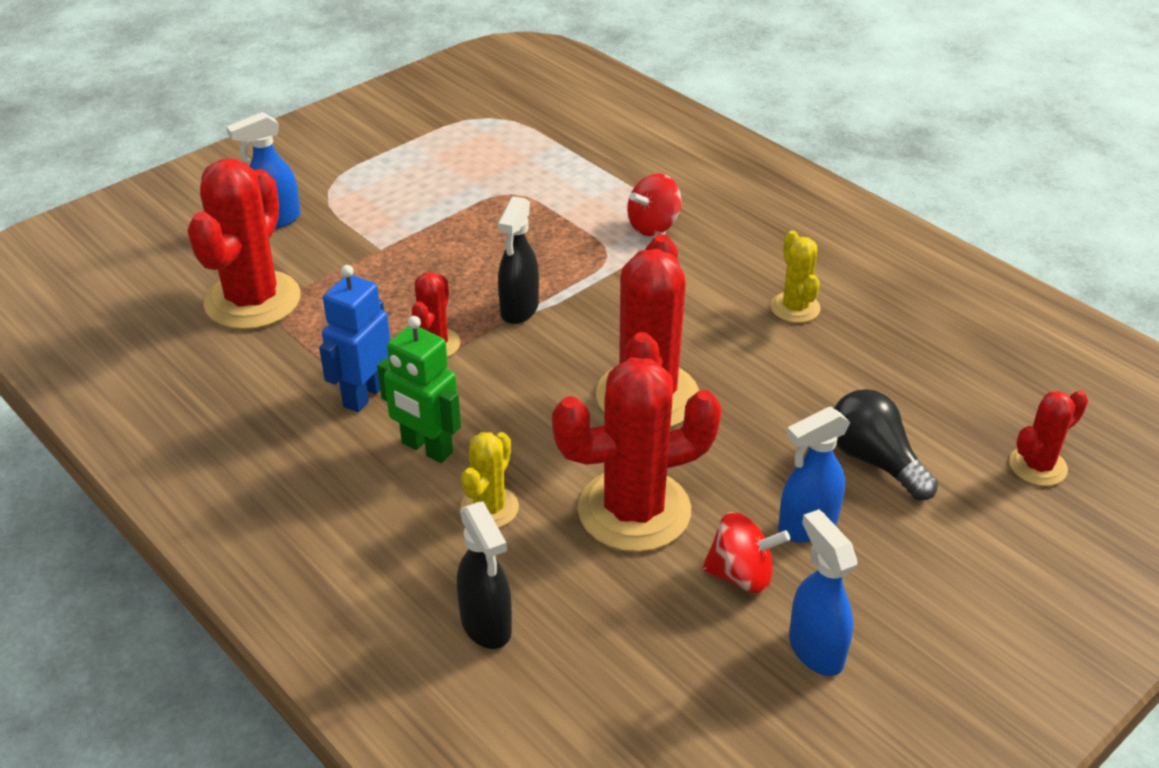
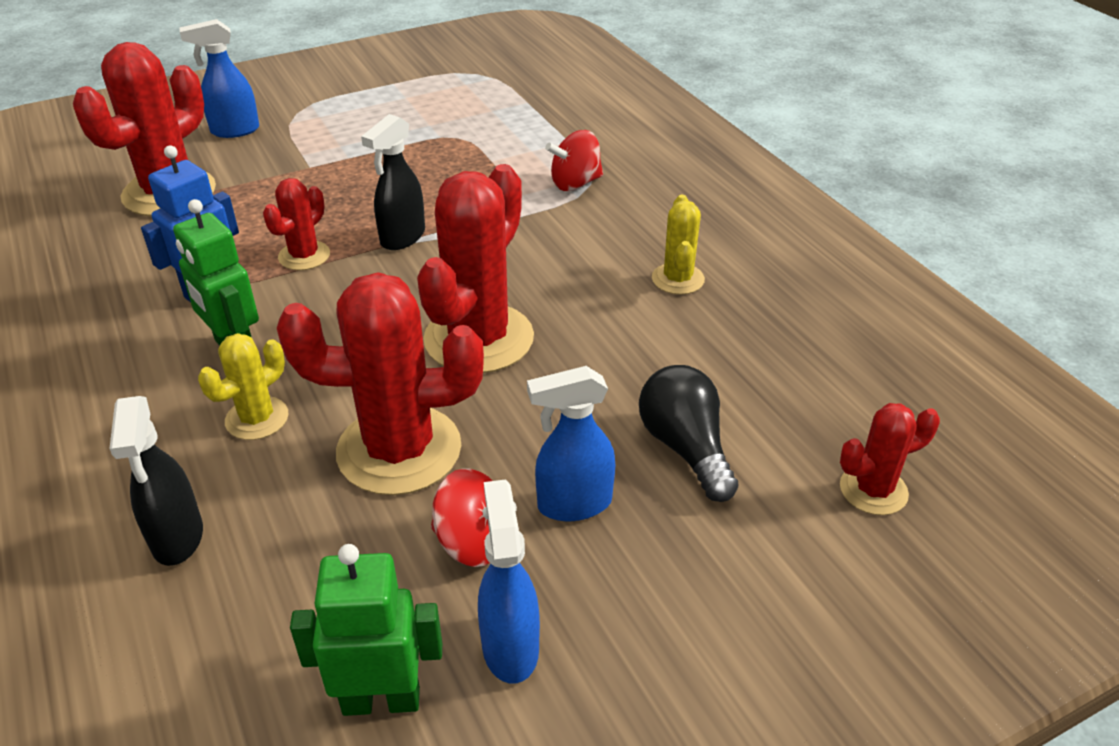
camera: 15 degrees right, 0 degrees up
none -> green robot [290,544,442,716]

